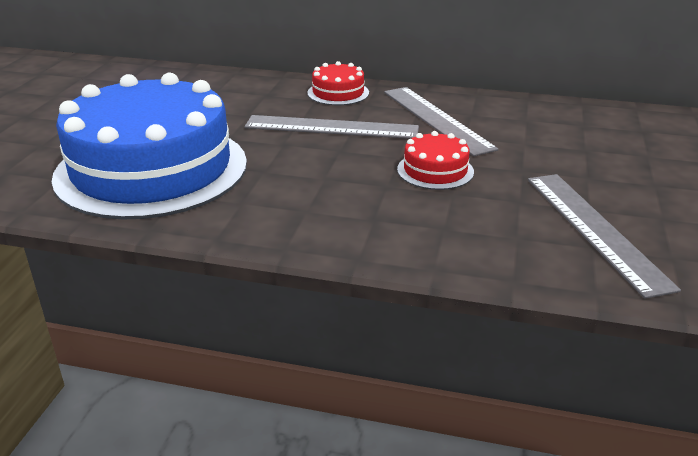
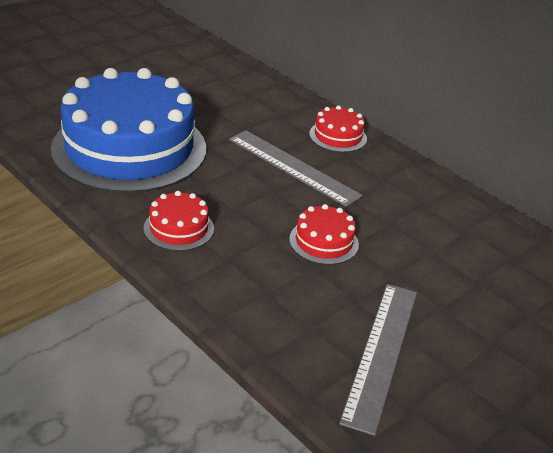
camera: 30 degrees right, 5 degrees up
grey ruler [384,87,499,156] -> none
none -> red cake [144,191,214,251]

